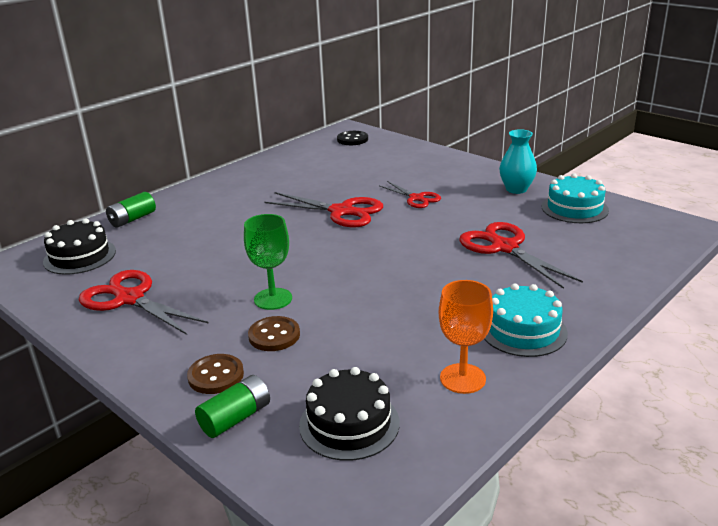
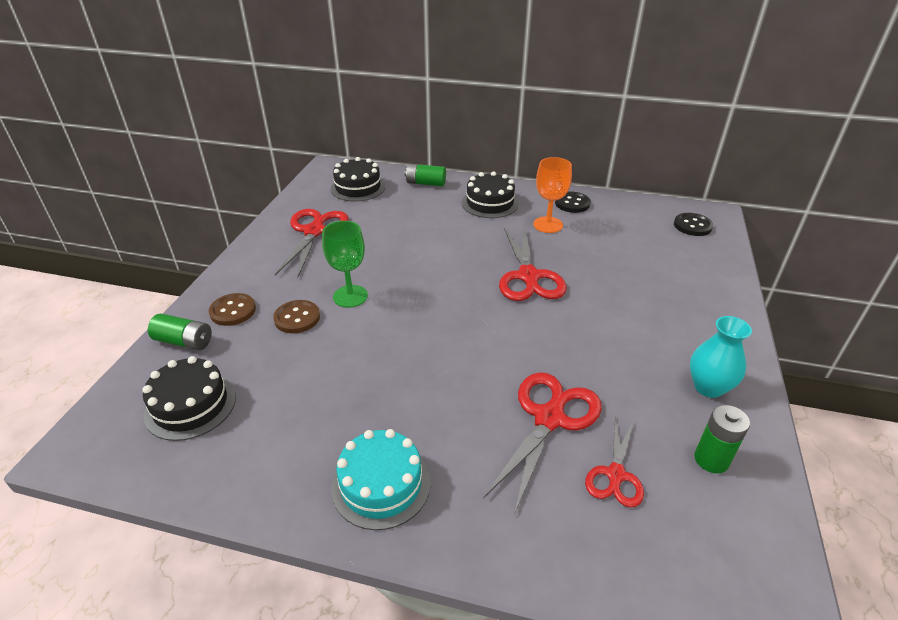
camera: 60 degrees right, 10 degrees up
red scissors [380,181,441,208] -> red scissors moved to [585,415,644,508]
orange goblet [439,280,493,394] -> orange goblet moved to [533,157,572,233]
turquoise cake [541,173,609,223] -> green battery [694,405,750,474]
none -> black cake [462,171,519,218]
none -> black button [555,191,591,213]

